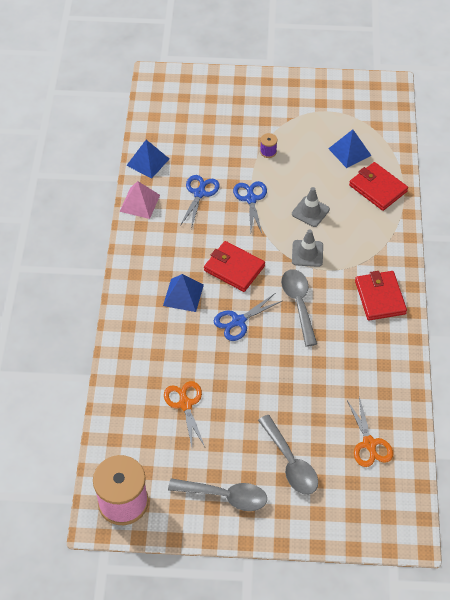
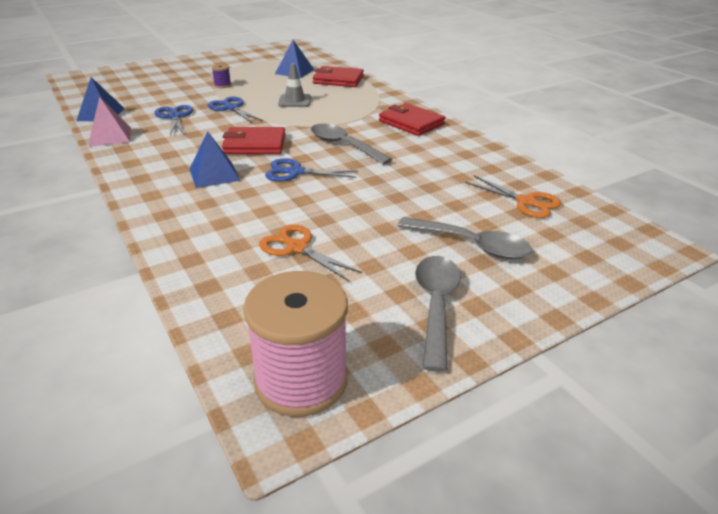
camera: 35 degrees left, 20 degrees down
grey spoon [168,478,267,511] -> grey spoon turned 60 degrees counterclockwise [415,256,461,372]
blue scissors [214,293,282,341] -> blue scissors turned 75 degrees clockwise [265,158,358,182]
grey traffic cone [292,229,323,267] -> none

